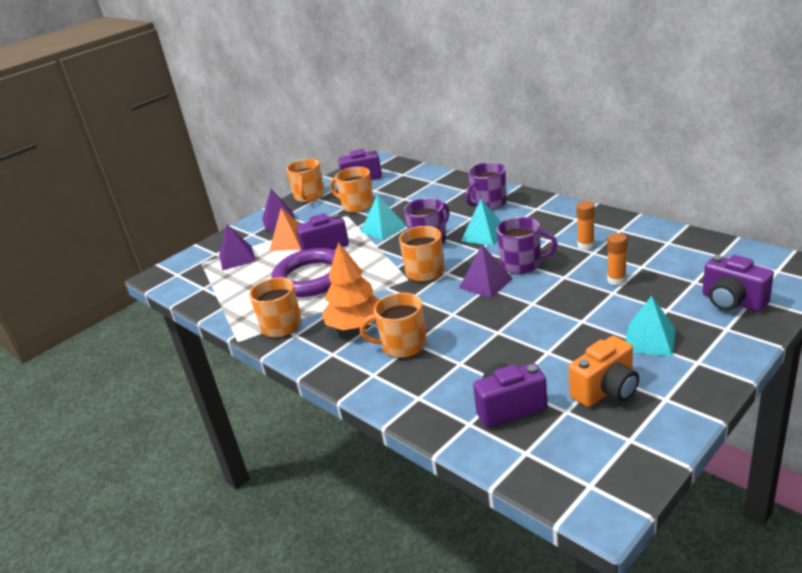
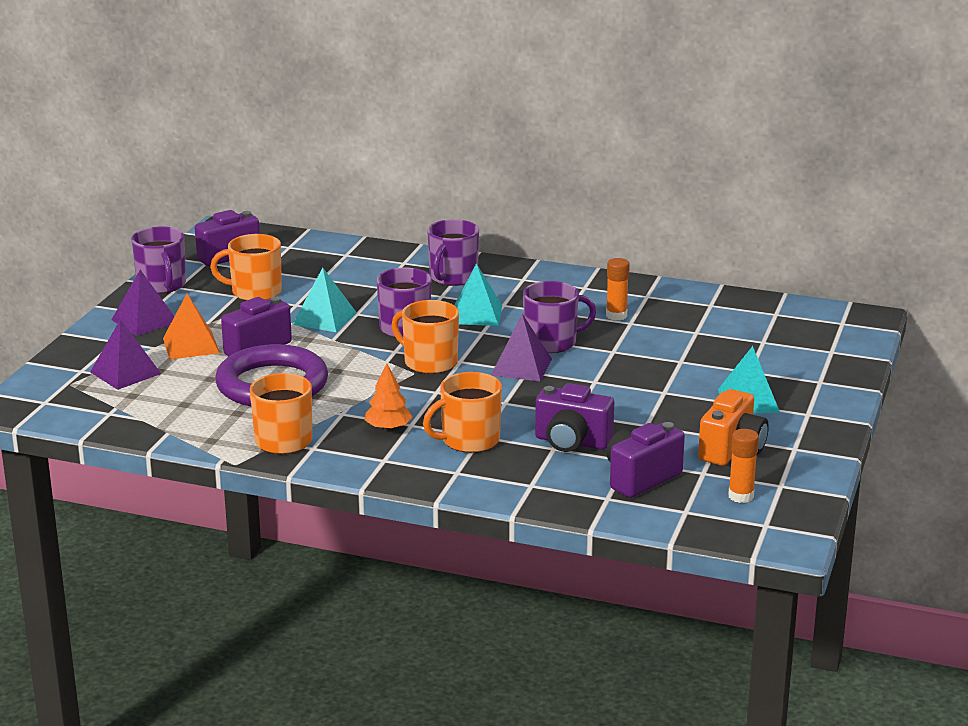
camera: 30 degrees left, 5 degrees down
orange mug [286,159,325,202] -> purple mug [131,227,186,294]
orange tree [322,242,379,330] -> orange tree [365,363,413,431], size x0.57
orange glue stick [607,233,627,285] -> orange glue stick moved to [728,429,759,503]
purple camera [702,255,774,312] -> purple camera moved to [535,383,614,452]

